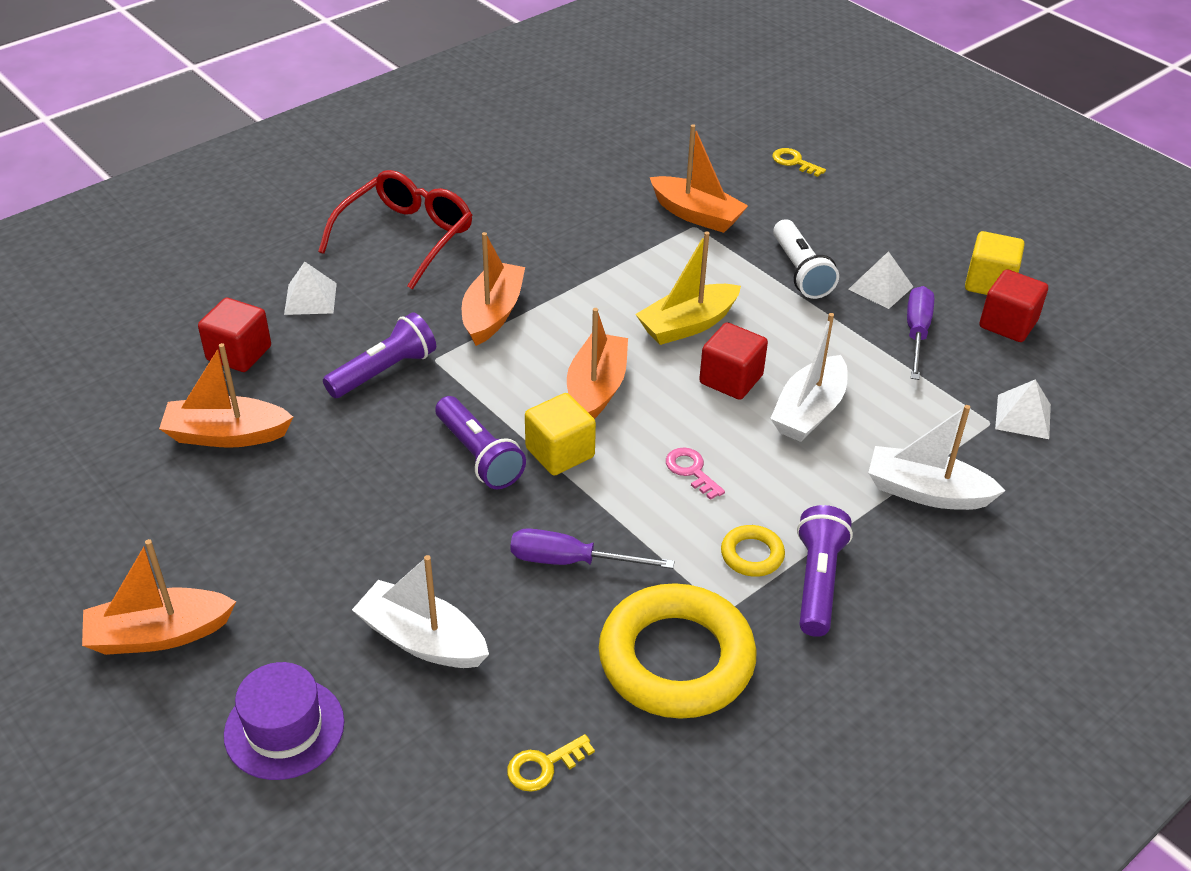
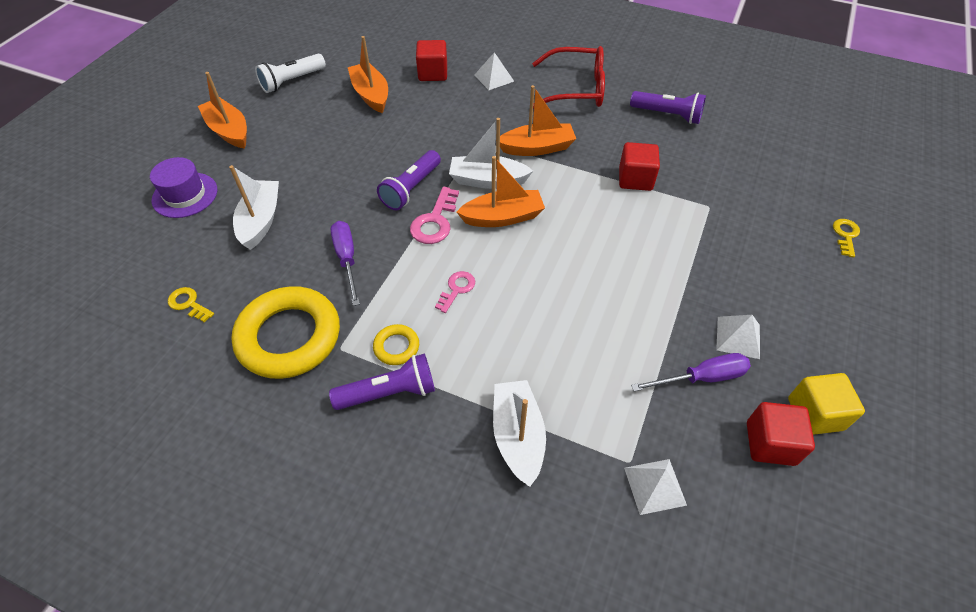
camera: 65 degrees right, 10 degrees up
purple flashlight [323,312,436,398] -> purple flashlight moved to [630,91,706,124]
yellow cube [525,393,596,476] -> pink key [410,187,459,244]
yellow boat [635,231,741,345] -> none
orange boat [650,124,748,233] -> none
red cube [699,322,768,400] -> red cube moved to [619,142,660,191]
white boat [770,313,848,442] -> white boat moved to [449,118,533,189]
white flashlight [773,219,839,299] -> white flashlight moved to [255,54,326,93]

